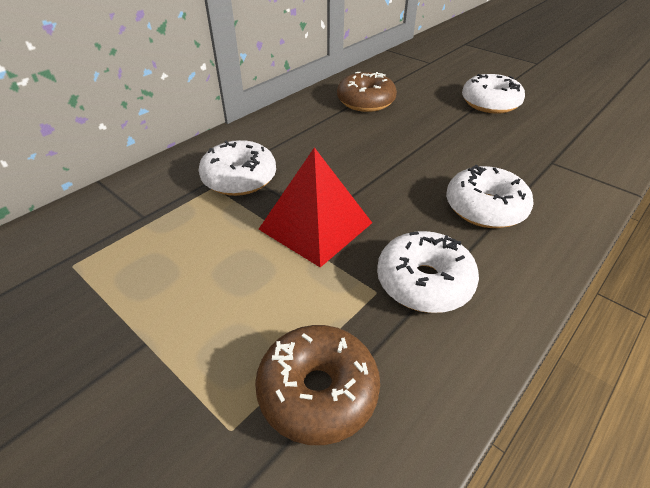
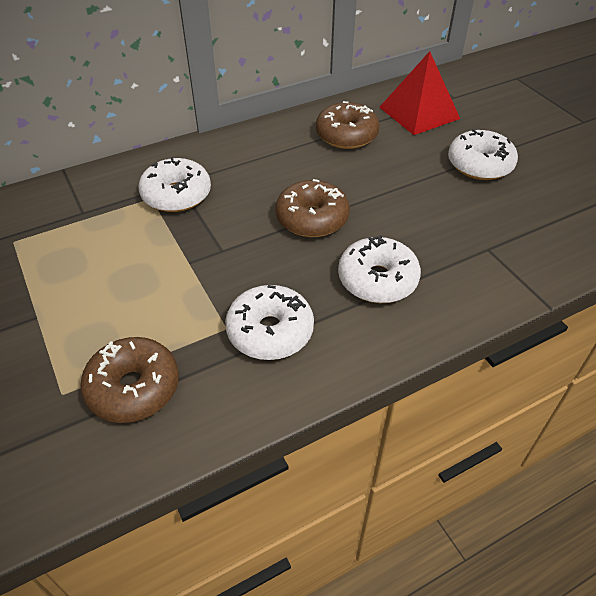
camera: 20 degrees right, 5 degrees up
red pyramid [259,147,372,267] -> red pyramid moved to [379,51,460,135]
none -> brown donut [276,179,350,237]

